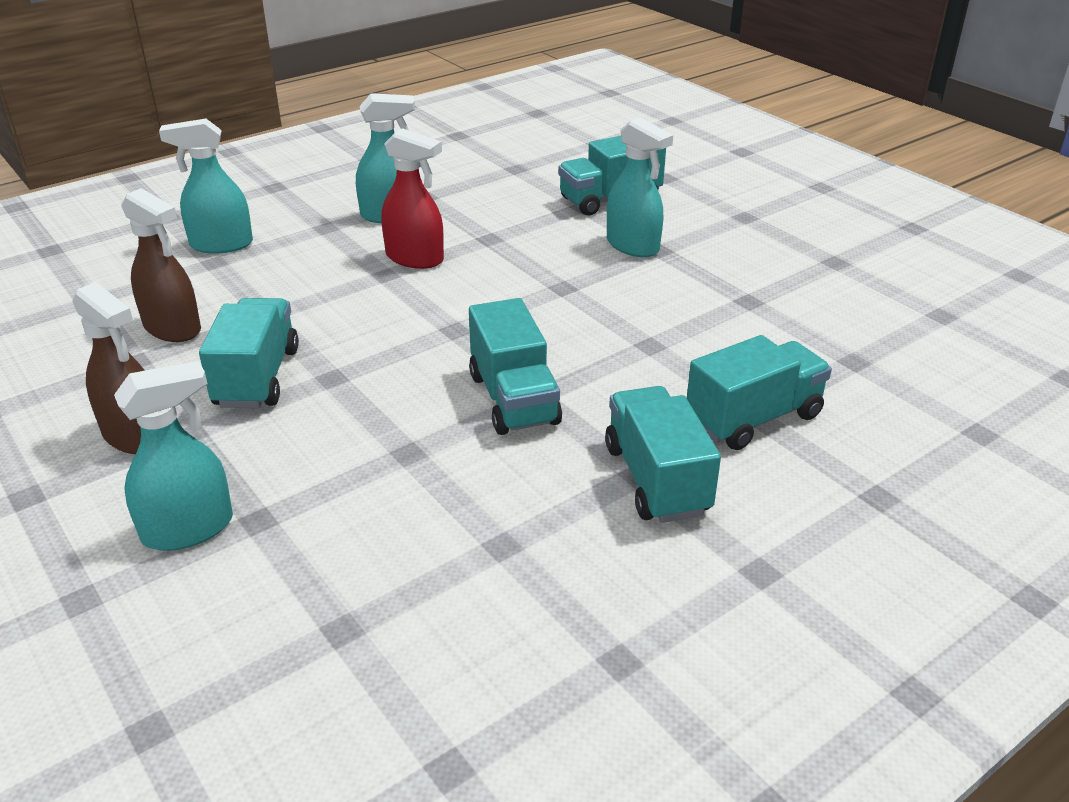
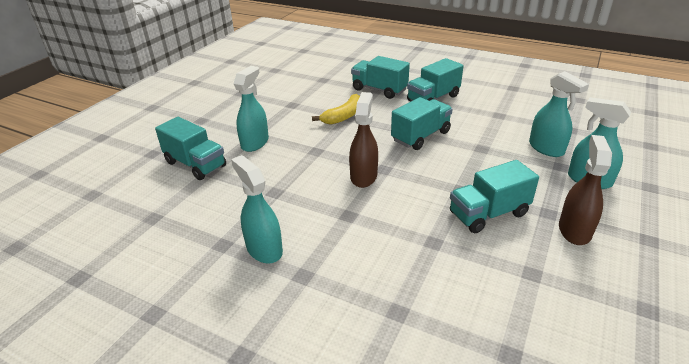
camera: 115 degrees left, 0 degrees up
brown spray bottle [121,188,201,342] -> brown spray bottle moved to [349,92,378,188]
turquoise spray bottle [159,119,253,254] -> turquoise spray bottle moved to [529,71,589,157]
red spray bottle [381,128,444,269] -> none
none -> yellow banana [312,94,360,124]

